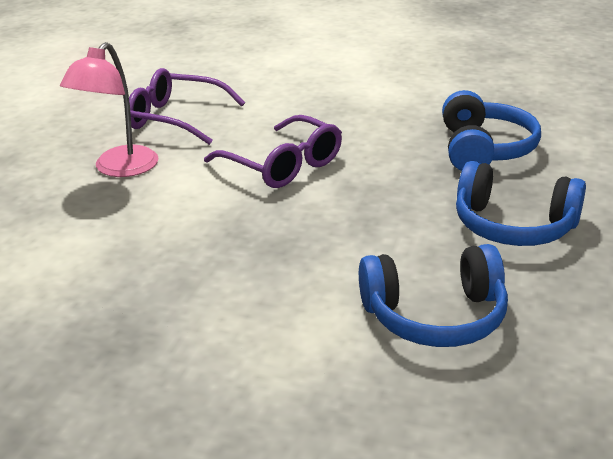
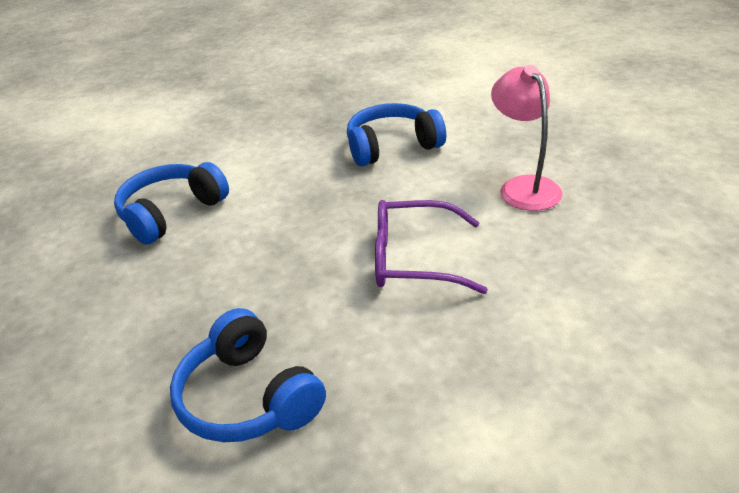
camera: 140 degrees right, 5 degrees up
purple glasses [129,68,245,145] -> none
blue headphones [456,161,586,246] -> blue headphones moved to [347,103,446,166]

